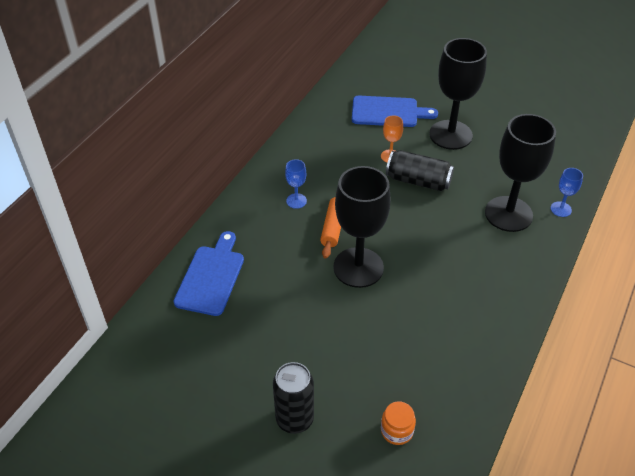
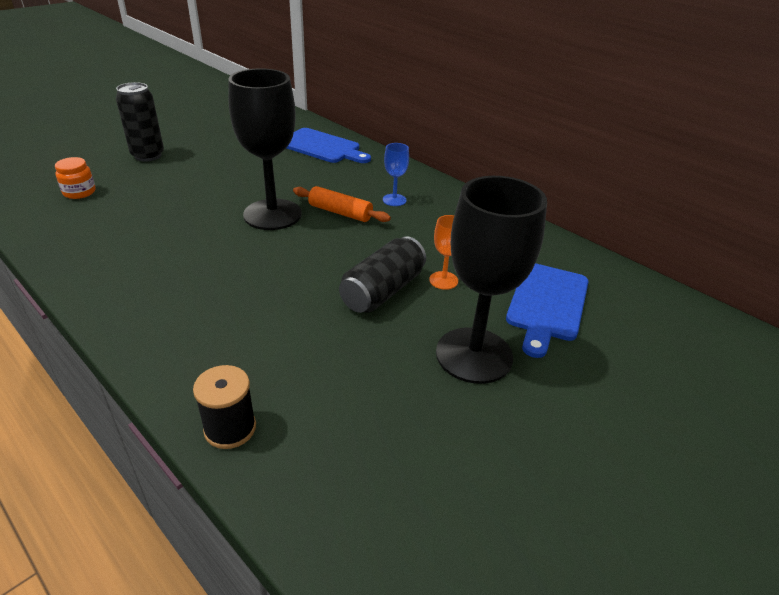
camera: 105 degrees right, 10 degrees down
black goblet [485,114,556,232] -> none
blue goblet [551,168,583,217] -> black spool [193,365,256,449]

